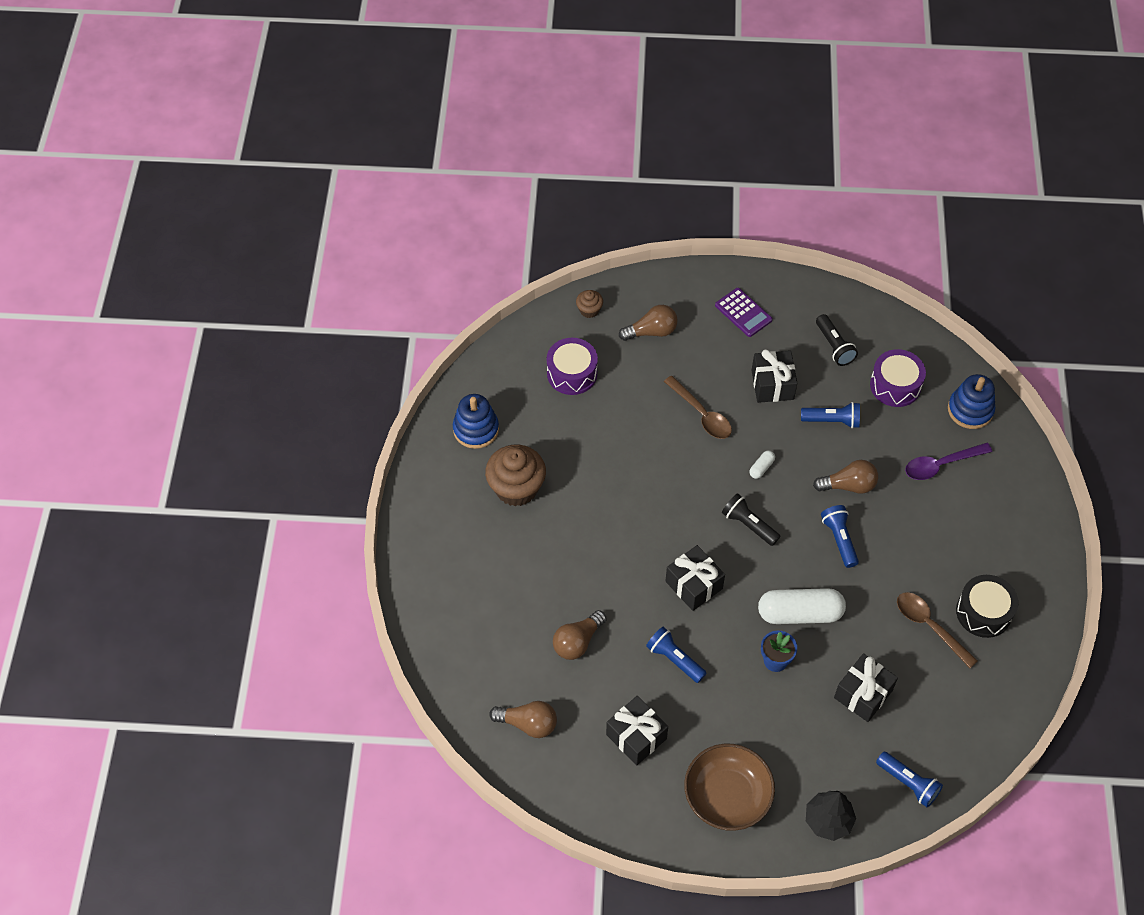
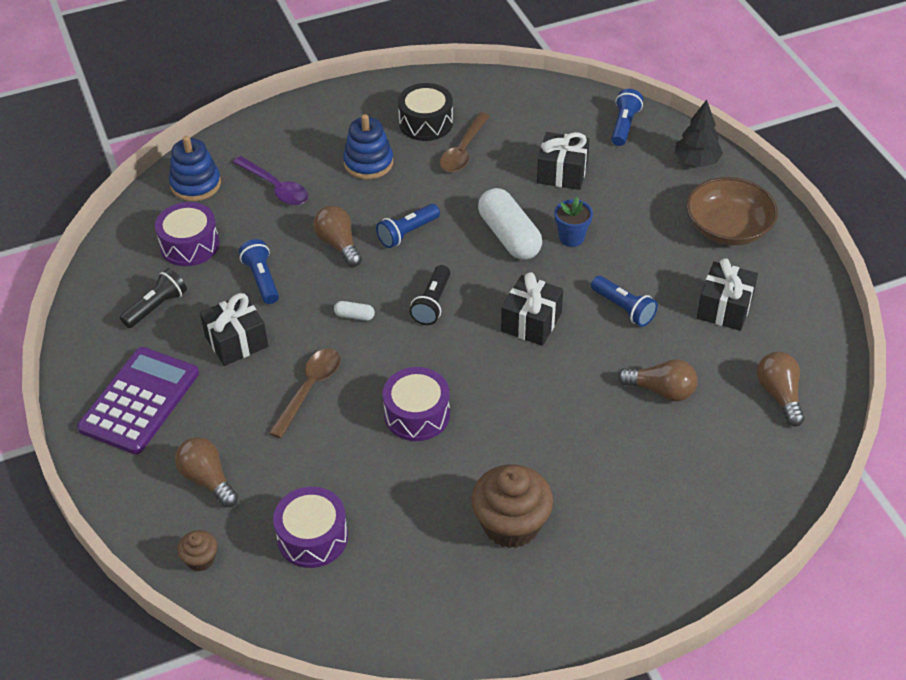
camera: 115 degrees left, 10 degrees down
blue stacking toy [453,394,499,449] -> blue stacking toy moved to [343,114,393,179]
blue flashlight [646,627,707,683] -> blue flashlight turned 60 degrees counterclockwise [591,276,658,327]
purple calculator [715,288,773,337] -> purple calculator [77,347,199,455], size x1.69
none -> purple drum [383,367,450,441]

